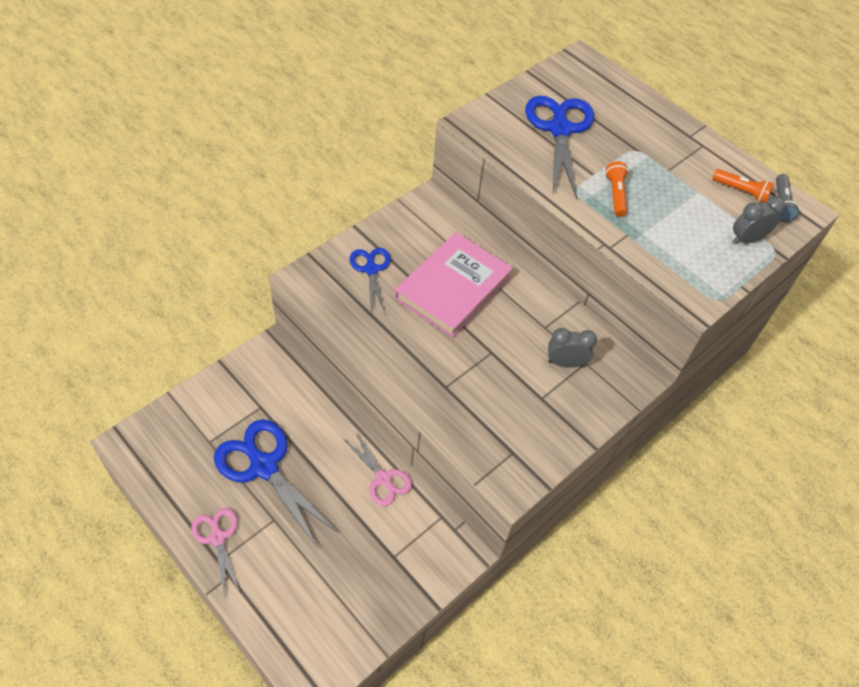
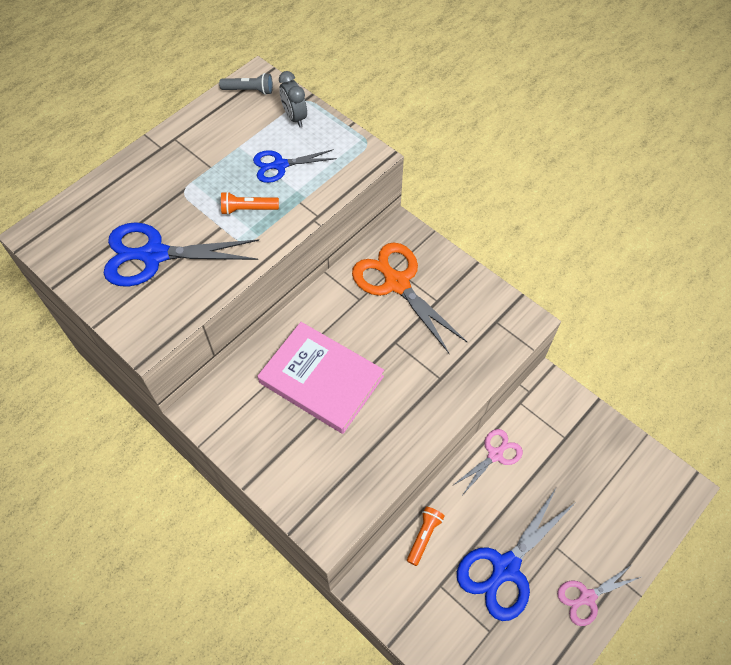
camera: 90 degrees left, 5 degrees up
blue scissors [350,248,391,313] -> blue scissors moved to [253,149,337,183]
grey clock [548,328,597,368] -> orange scissors [352,242,467,354]
orange flashlight [713,169,774,203] -> orange flashlight moved to [407,507,445,566]

